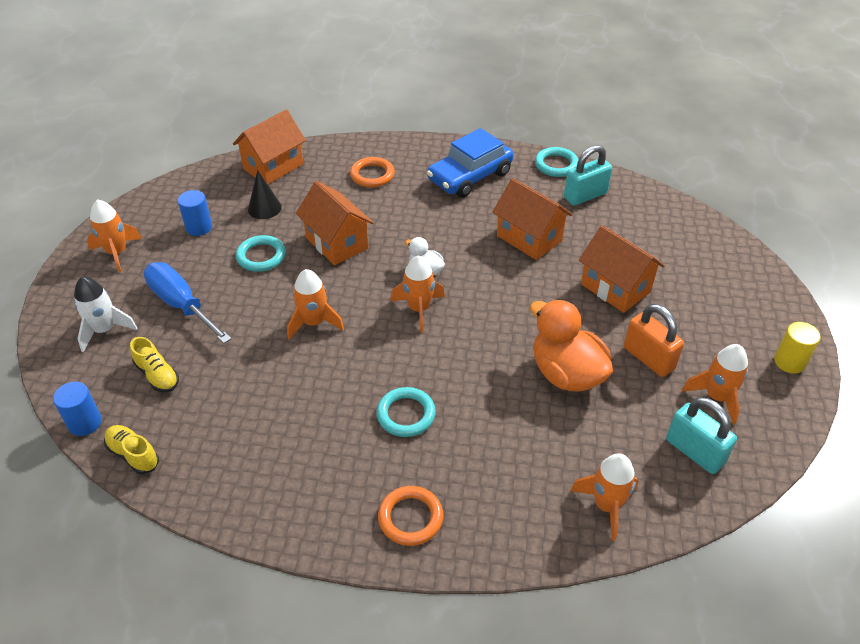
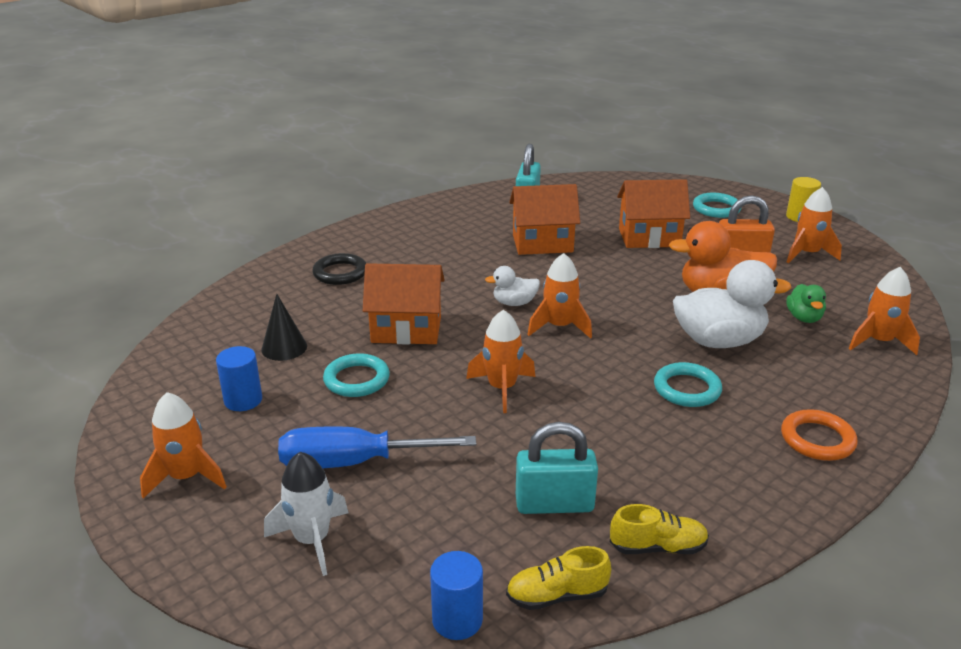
camera: 50 degrees left, 15 degrees down
yellow shoe [130,337,179,392] -> yellow shoe moved to [610,504,709,554]
orange house [233,110,306,184] -> none
orange ring [350,157,395,187] -> black ring [312,253,366,285]
blue car [427,128,514,198] -> none
turquoise ring [535,147,579,177] -> turquoise ring moved to [693,193,742,218]
turquoise padlock [666,397,737,474] -> turquoise padlock moved to [516,422,598,514]
none -> white duck [673,260,791,348]
none -> green duck [786,284,826,323]

